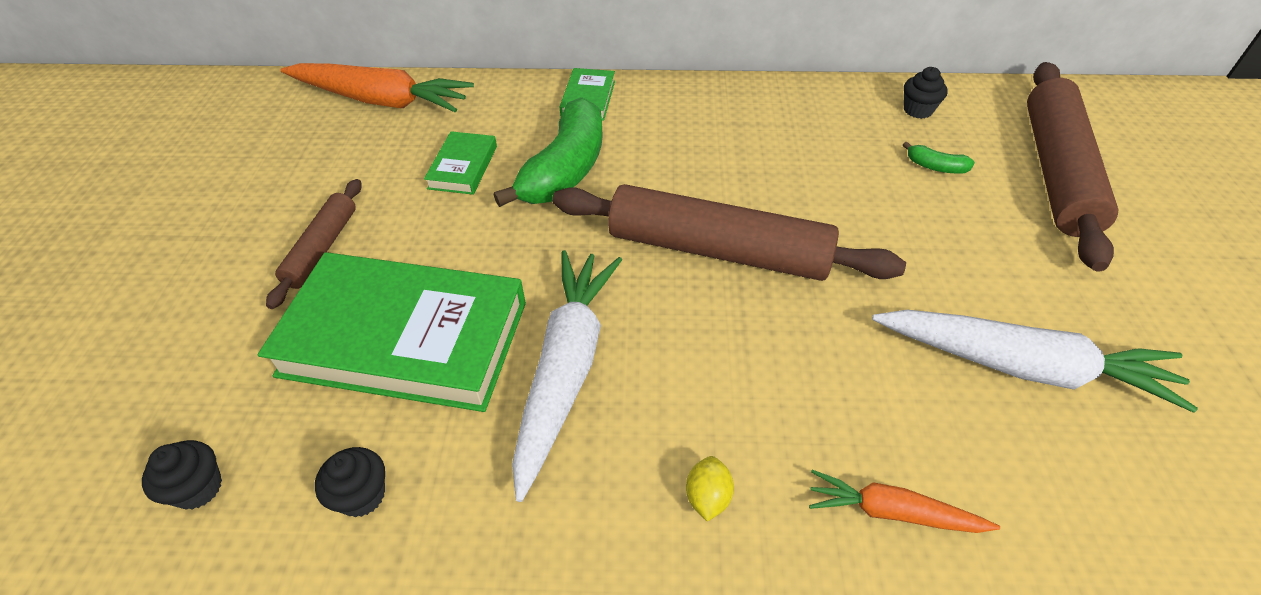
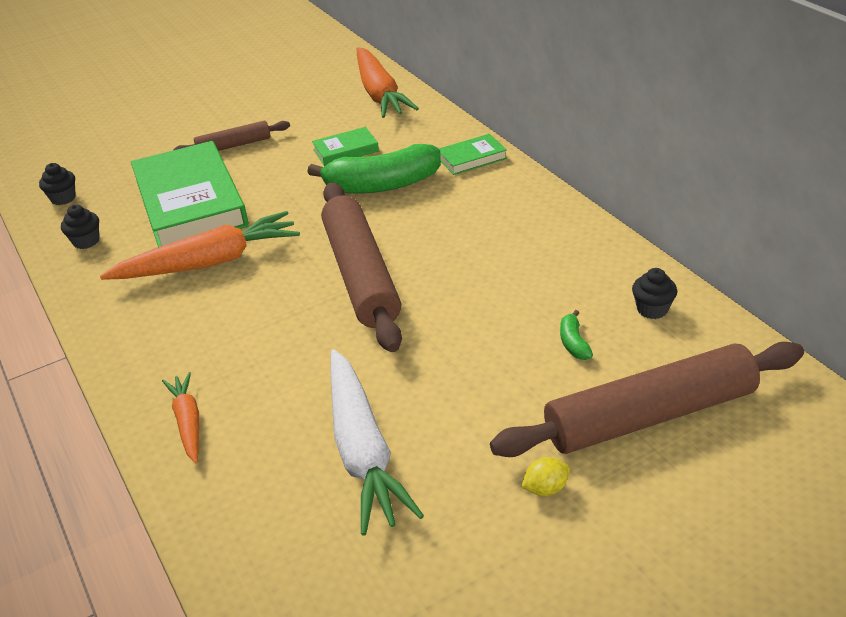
camera: 60 degrees right, 10 degrees down
white carrot [512,250,622,502] -> orange carrot [100,211,300,280]
yellow lemon [686,456,734,522] -> yellow lemon moved to [521,457,570,496]

